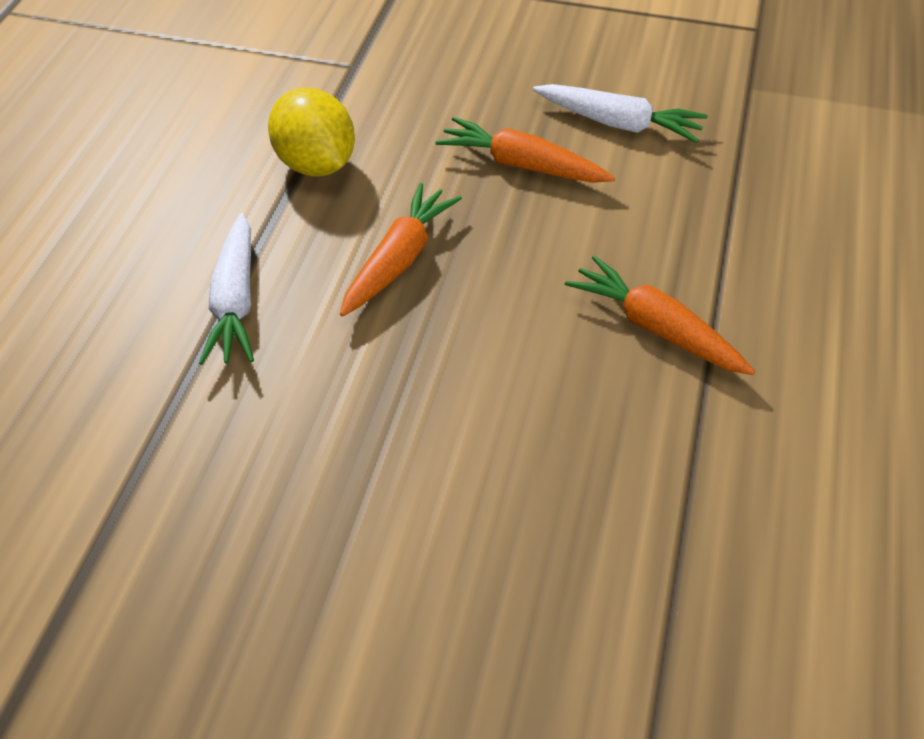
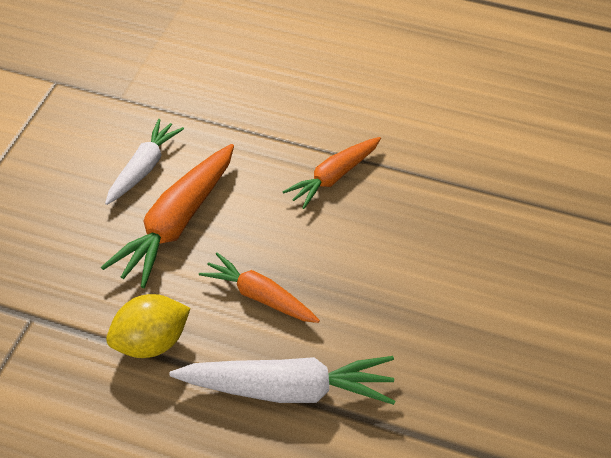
camera: 85 degrees left, 0 degrees up
white carrot [199,213,254,365] -> white carrot [170,356,395,405], size x1.57
orange carrot [436,117,615,183] -> orange carrot [101,144,234,288], size x1.57

